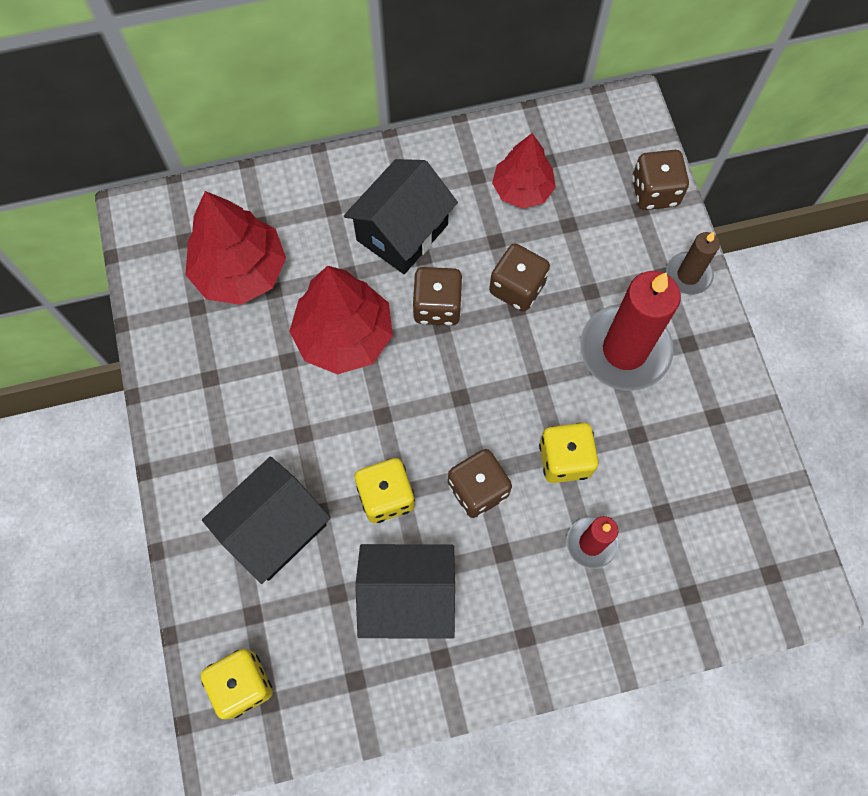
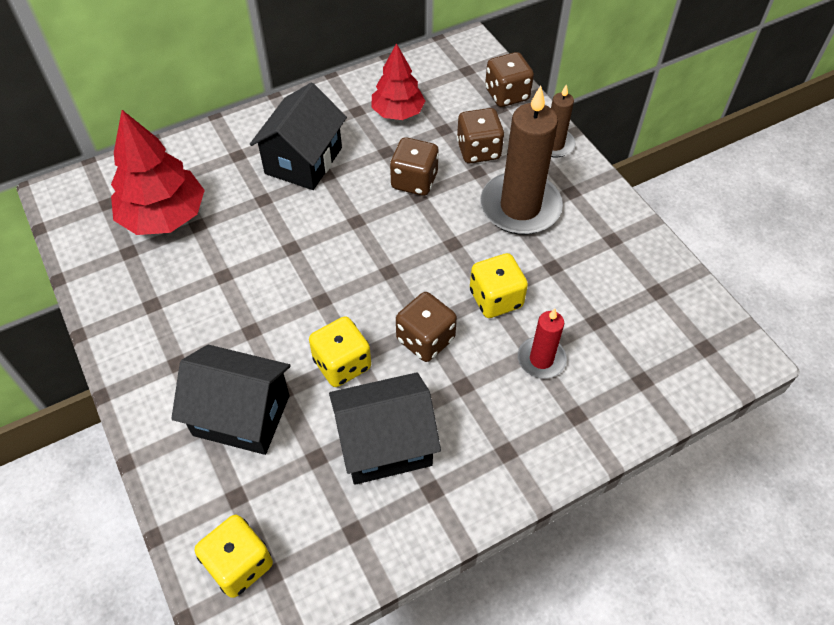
camera: 15 degrees left, 15 degrees down
black house [202,457,330,584] -> black house turned 75 degrees clockwise [171,345,291,455]
red tree [289,266,393,374] -> none
brown dice [412,267,463,326] -> brown dice moved to [457,108,504,163]
red candle [580,271,681,391] -> brown candle [480,86,563,235]

